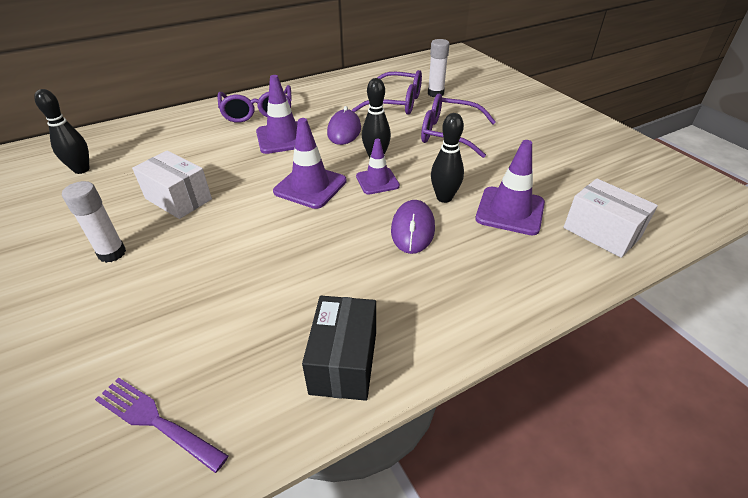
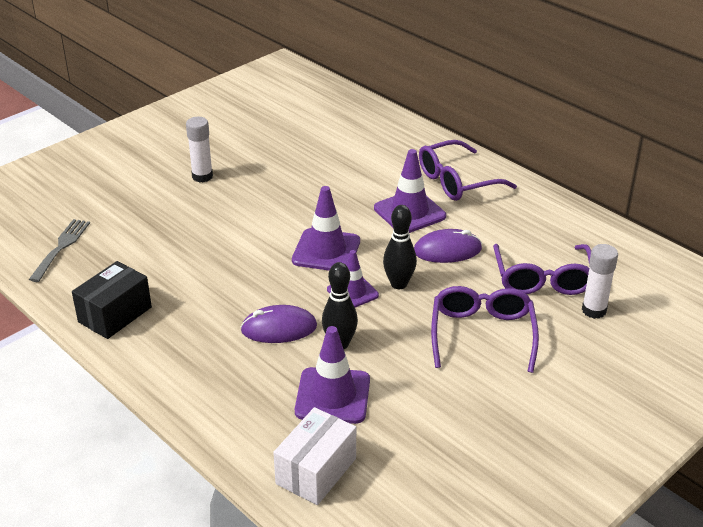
camera: 75 degrees right, 5 degrees down
black bowling pin [34,89,89,174] -> none
purple fork [95,378,229,473] -> grey fork [29,219,90,282]
white box [132,150,212,219] -> none
black box [302,296,376,401] -> black box turned 45 degrees counterclockwise [72,261,152,339]

